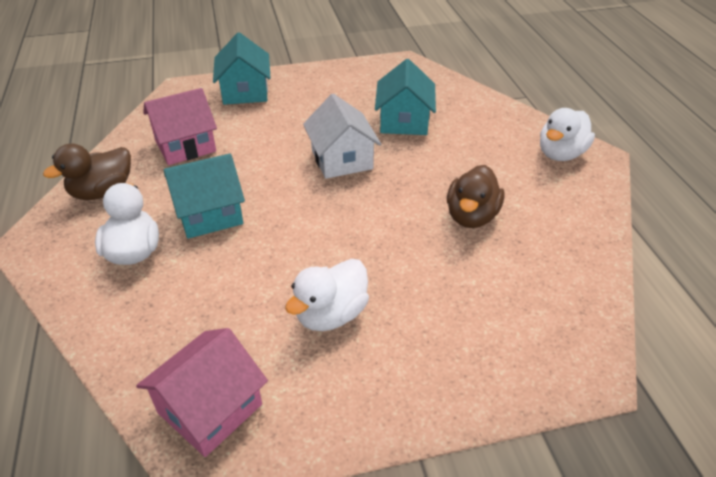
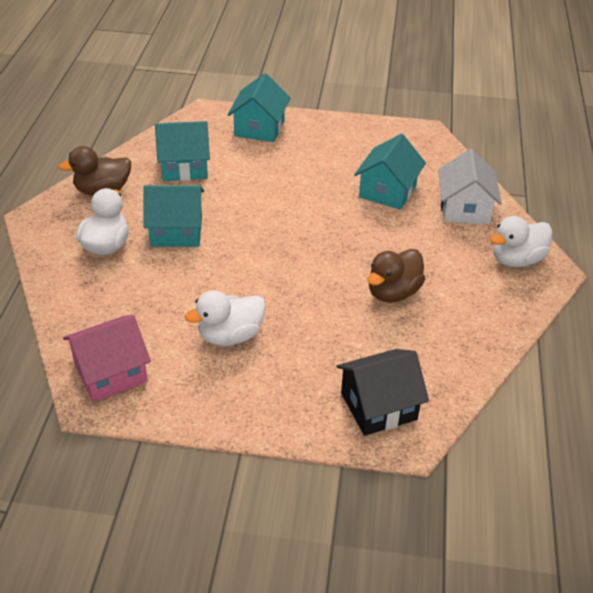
camera: 20 degrees right, 0 degrees up
pink house [143,88,217,165] -> turquoise house [155,121,210,181]
white house [303,94,381,179] -> white house moved to [438,149,502,224]
none -> black house [336,349,429,436]

